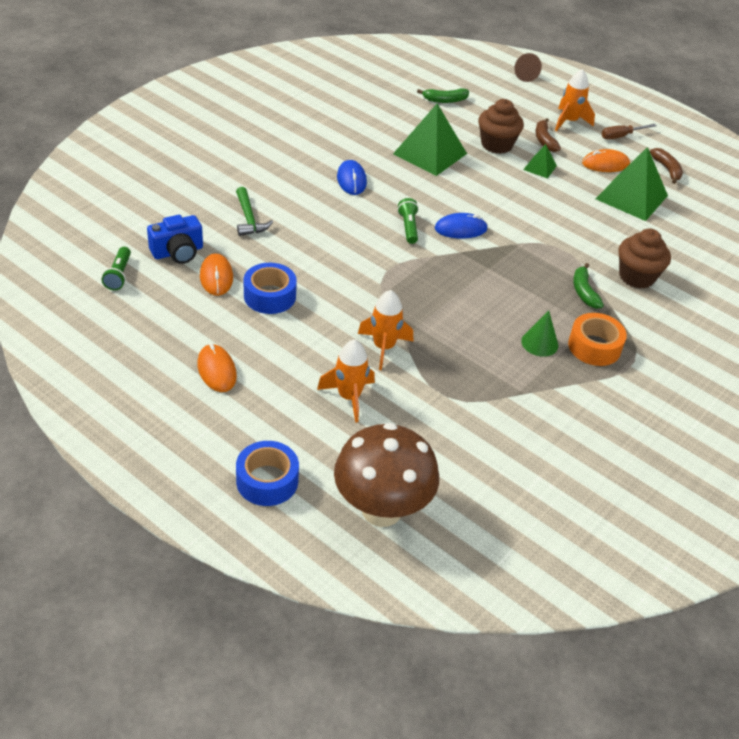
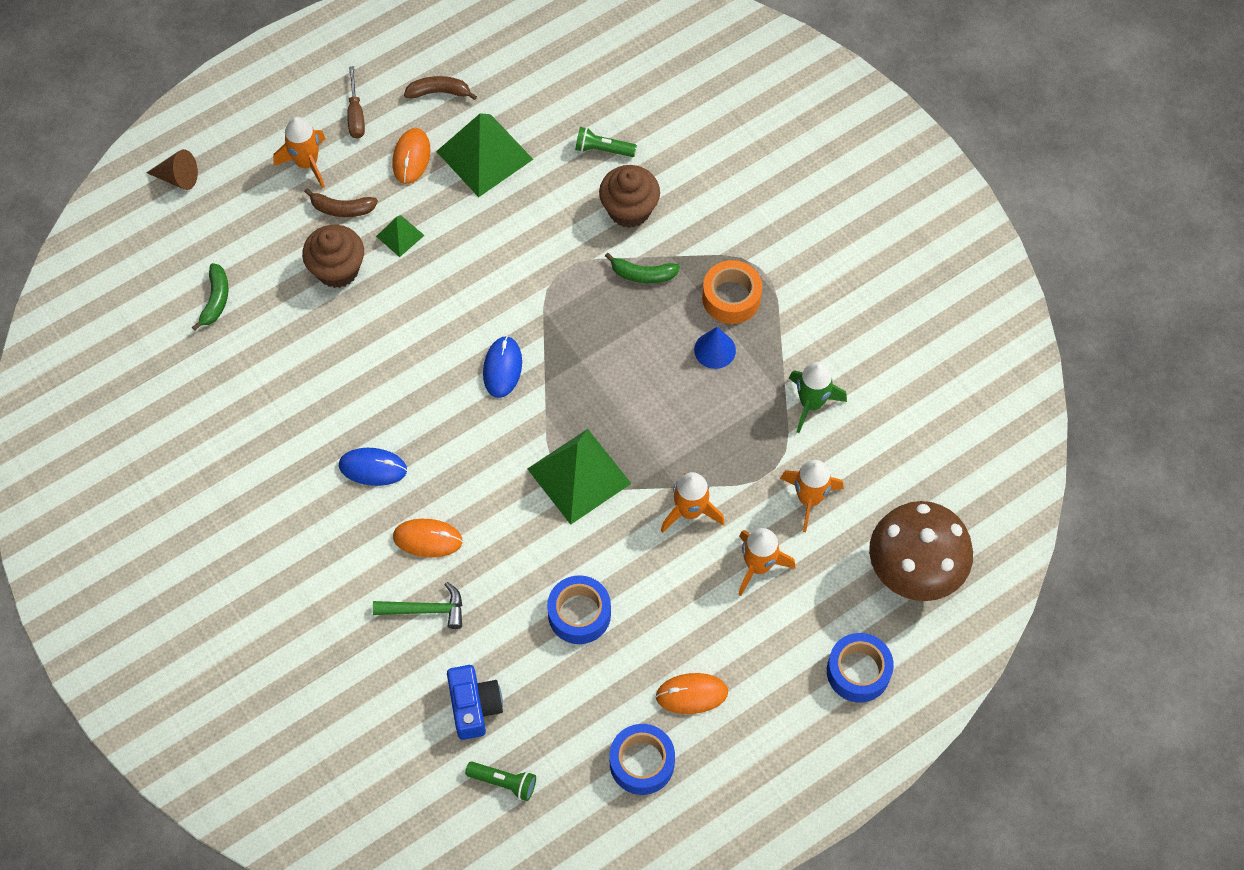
camera: 70 degrees left, 20 degrees up
orange mouse [200,253,233,296] -> orange mouse moved to [393,519,463,558]
green pyramid [393,103,467,176] -> green pyramid moved to [528,429,632,525]
green flashlight [397,198,419,244] -> green flashlight moved to [575,127,637,157]
green cone [521,310,558,357] -> blue cone [694,327,736,369]
none -> blue tape [610,724,675,795]
none -> orange rocket [780,460,844,532]
none -> green rocket [789,362,847,433]

